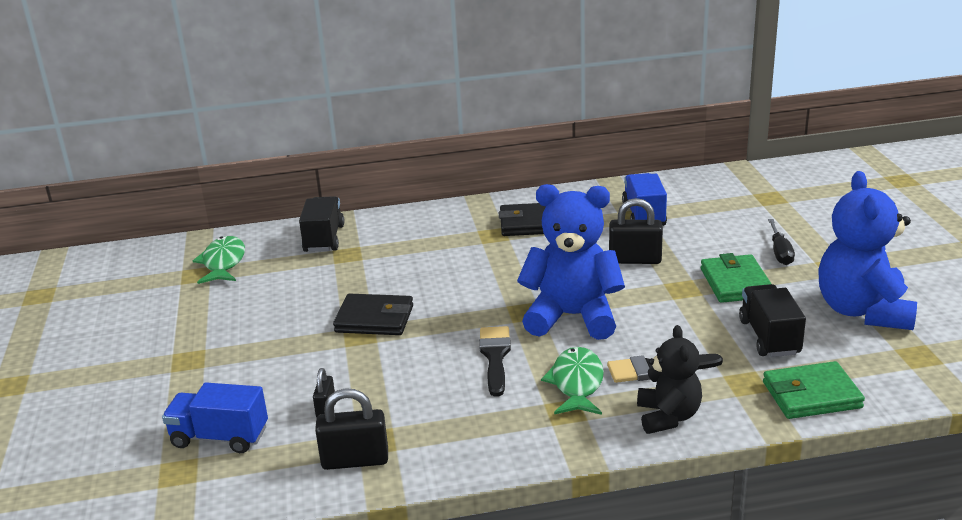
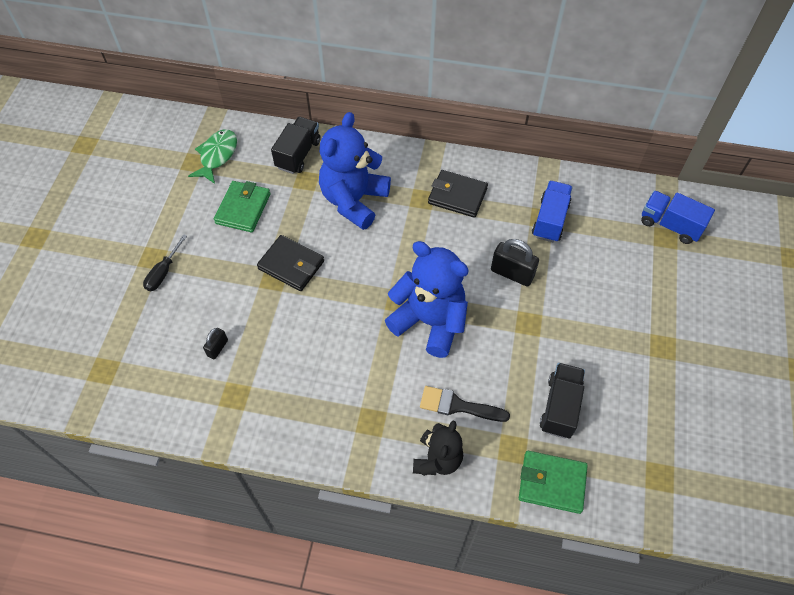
camera: 20 degrees right, 30 degrees up
blue truck [162,383,268,453] -> blue truck moved to [641,191,715,244]
black padlock [315,388,388,470] -> none
black brush [479,326,511,397] -> none
green fish [541,347,604,415] -> none
green wallet [701,253,771,303] -> green wallet moved to [214,181,271,232]
black screwdriver [768,219,795,265] -> black screwdriver moved to [143,234,187,291]
blue teddy bear [818,171,917,330] -> blue teddy bear moved to [319,112,391,230]

